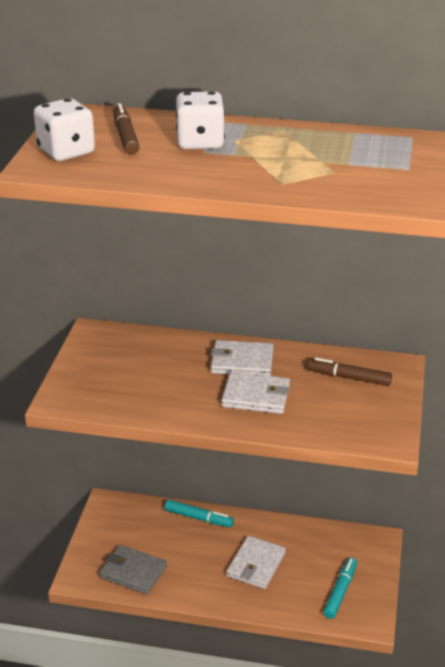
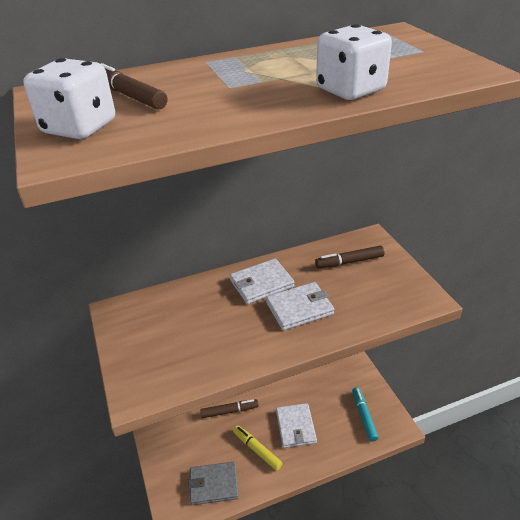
camera: 30 degrees left, 5 degrees up
turquoise marker [165,500,234,527] -> brown marker [200,399,259,418]
white dice [176,91,225,149] -> white dice moved to [316,24,392,100]
none -> yellow marker [233,425,283,471]

